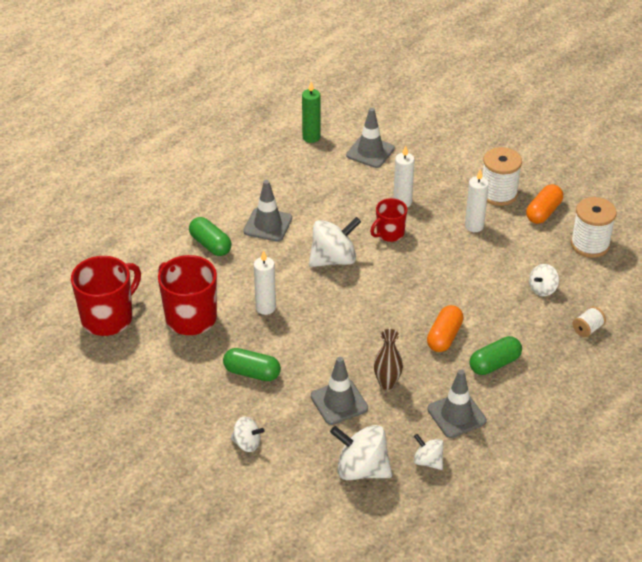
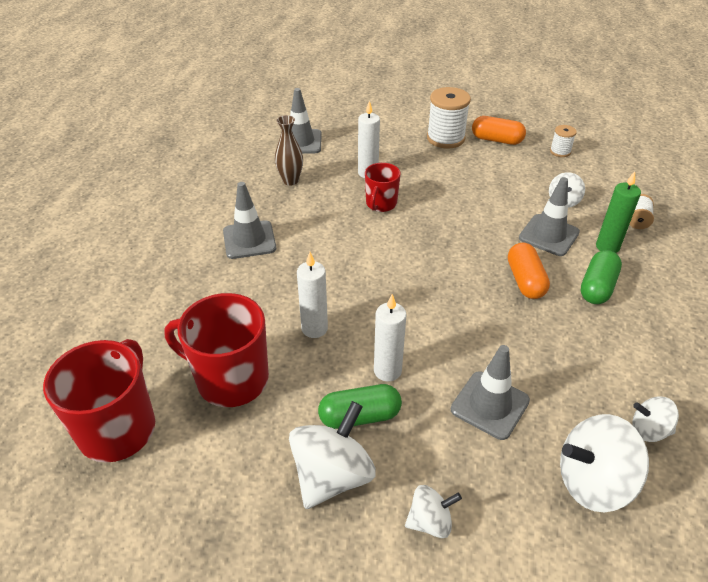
camera: 30 degrees left, 0 degrees up
green capsule [189,217,232,256] -> none
green candle [302,82,320,143] -> green candle moved to [596,171,641,253]
white spinning top [309,217,361,267] -> white spinning top moved to [289,401,376,509]
brown vase [374,329,403,390] -> brown vase moved to [275,115,303,186]
grey traffic cone [427,370,487,438] -> grey traffic cone moved to [519,177,580,256]
white candle [465,169,489,232] -> white candle moved to [374,294,407,382]
orange capsule [526,184,563,224] -> orange capsule turned 75 degrees counterclockwise [472,116,526,145]
white spool [571,197,617,258] -> white spool [550,125,577,157], size x0.52

